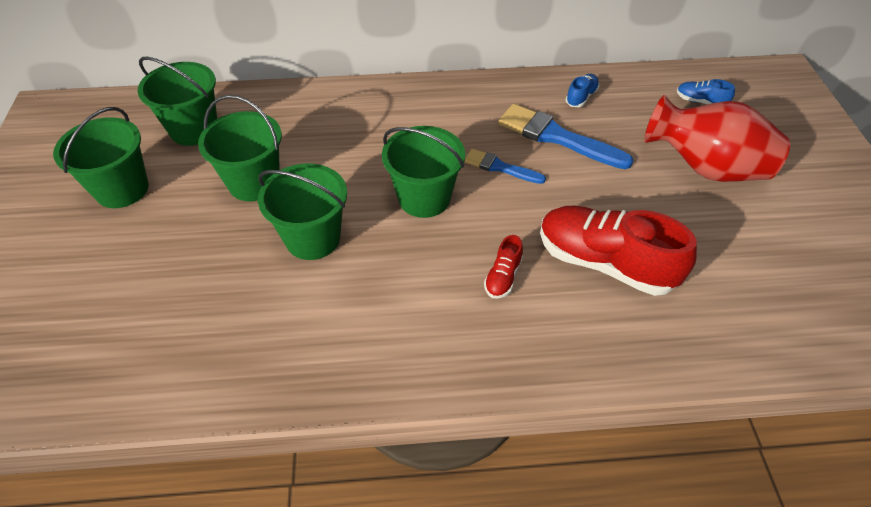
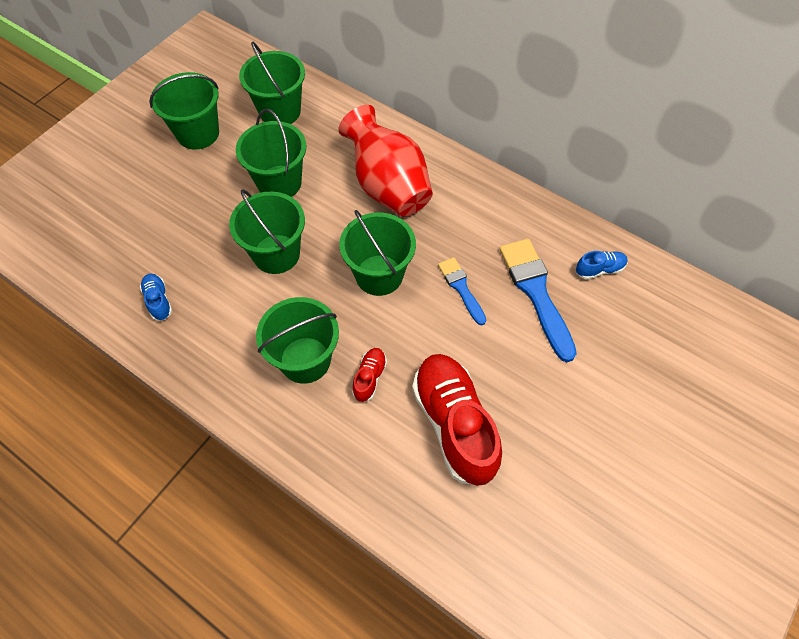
camera: 40 degrees right, 10 degrees up
red shoe [484,235,523,299] -> red shoe turned 135 degrees clockwise [352,348,387,402]
red vase [644,95,790,182] -> red vase moved to [338,105,433,217]
blue shoe [677,79,735,105] -> blue shoe moved to [140,274,172,321]
none -> green bucket [256,297,339,384]

